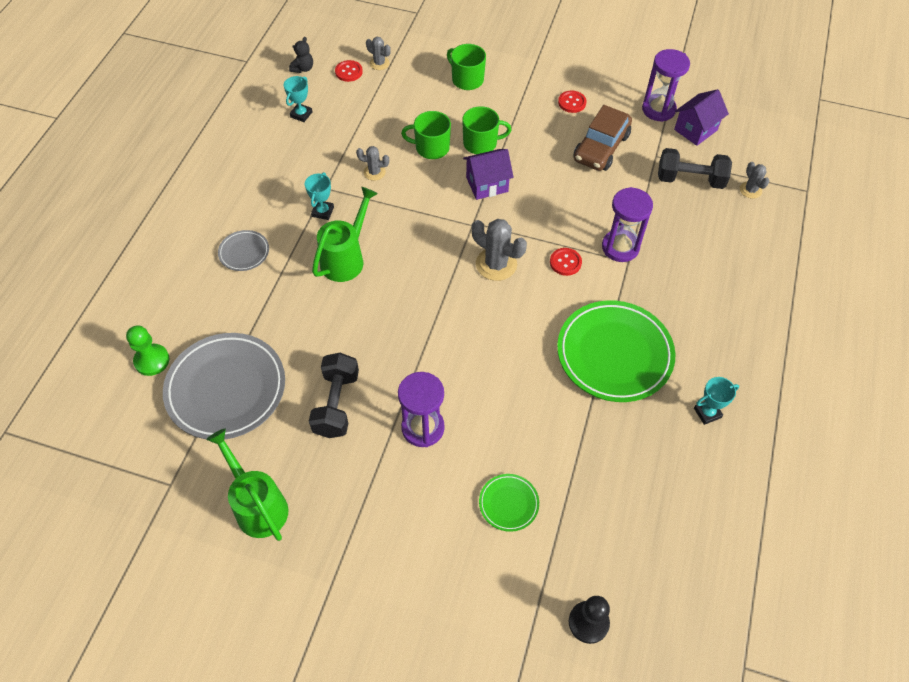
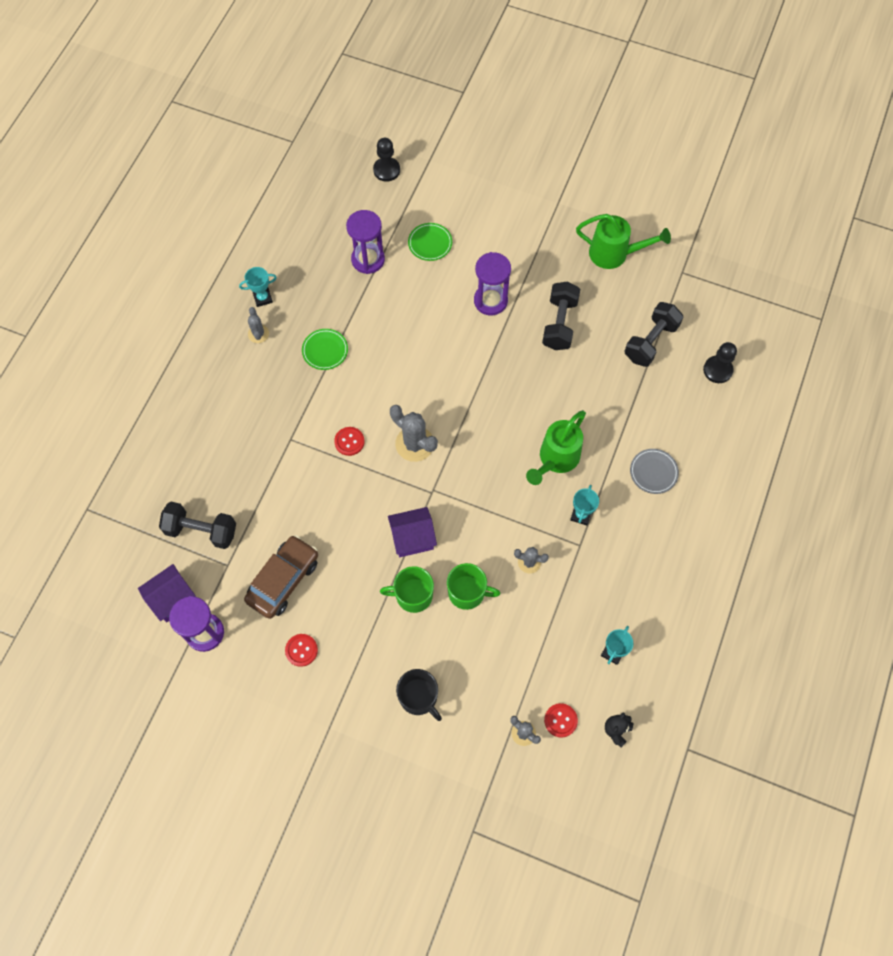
camera: 175 degrees left, 10 degrees up
green pawn [126,325,169,376] -> black pawn [703,342,737,383]
grey plate [163,333,285,440] -> black dumbbell [625,302,683,367]
green watering can [206,429,288,541] -> green watering can turned 45 degrees counterclockwise [576,214,671,269]
green mug [447,44,486,90] -> black mug [396,669,442,721]
green plate [557,300,675,402] -> green plate [302,329,348,370], size x0.47
purple hourglass [602,187,653,262] -> purple hourglass moved to [346,210,385,274]
grey cactus [740,162,770,199] -> grey cactus moved to [248,307,269,343]

